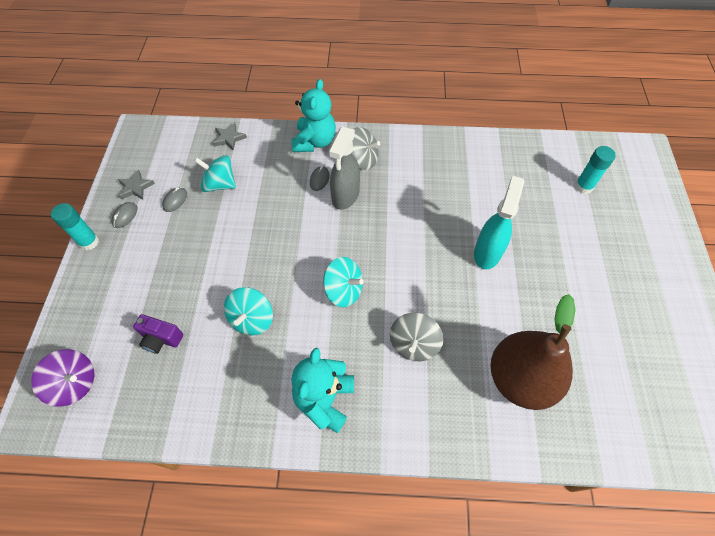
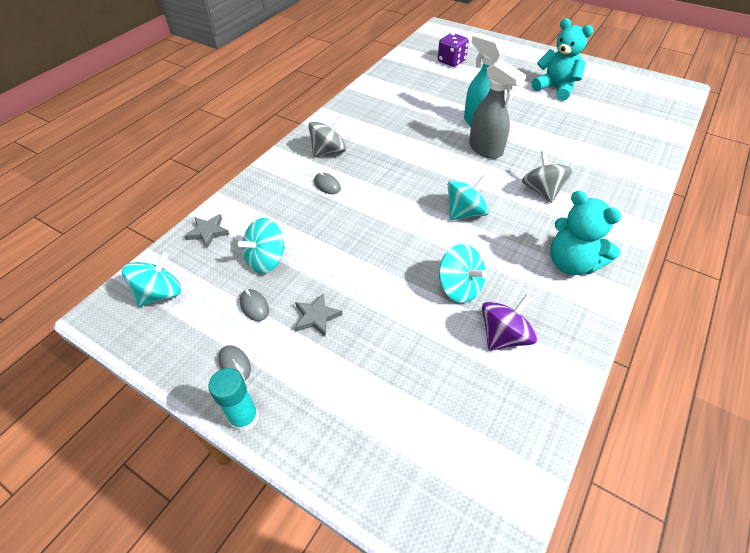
camera: 60 degrees left, 10 degrees down
purple spinning top [31,349,94,407] -> purple spinning top moved to [482,295,538,351]
grey star [118,170,155,200] -> grey star moved to [295,293,342,337]
purple camera [133,314,183,354] -> none
turquoise teddy bear [291,79,336,152] -> turquoise teddy bear moved to [531,18,594,101]
grey spray bottle [329,127,360,210] -> grey spray bottle moved to [469,60,526,159]
grey spinning top [390,313,443,361] -> grey spinning top turned 150 degrees counterclockwise [522,150,574,203]
brown pear [490,294,575,410] -> none
turquoise glue stick [575,146,616,194] -> purple dice [438,33,469,67]
none -> turquoise spinning top [122,253,181,307]

